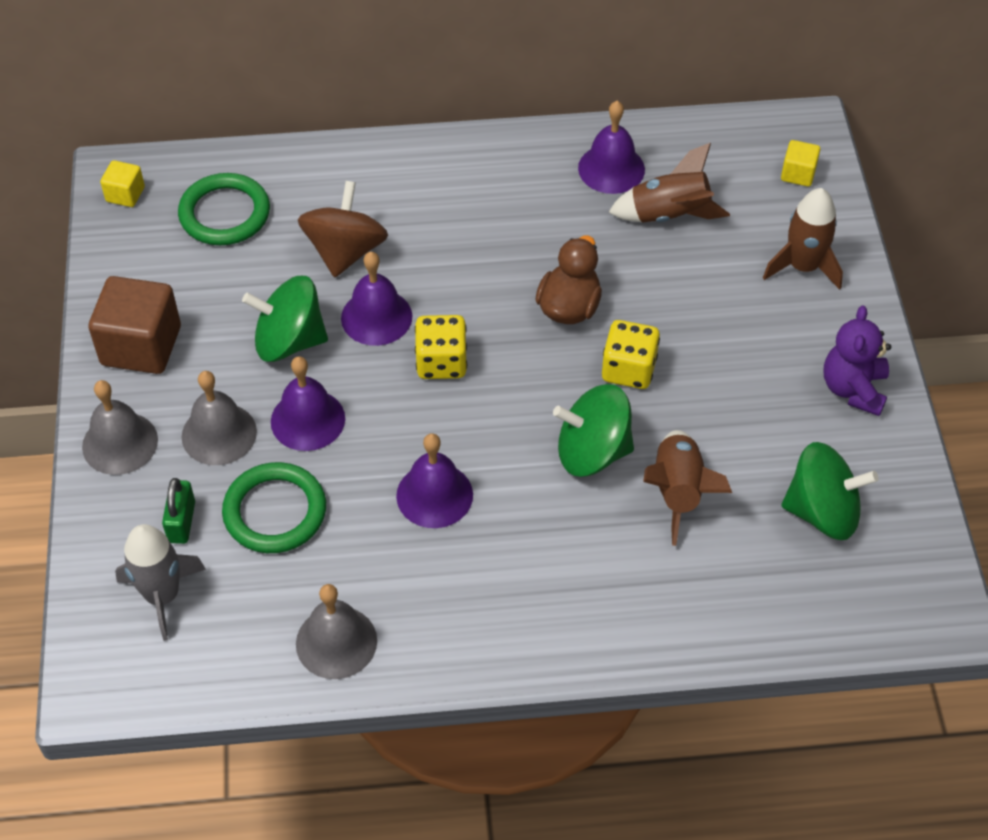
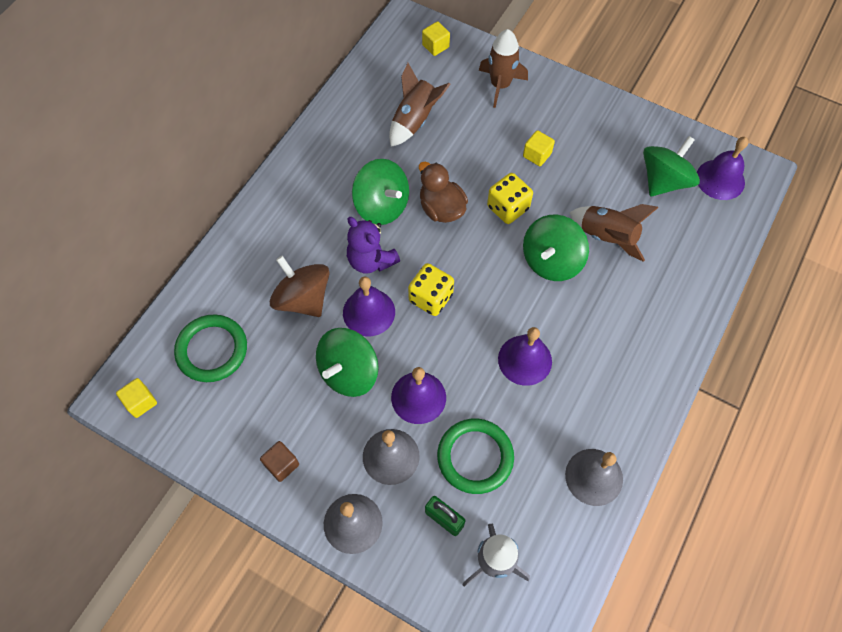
camera: 55 degrees left, 10 degrees up
brown cube [88,276,181,374] -> brown cube [260,441,299,482], size x0.50
purple bell [578,101,645,194] -> purple bell moved to [697,137,749,200]
purple teddy bear [823,306,891,416] -> purple teddy bear moved to [347,217,400,274]
none -> green spinning top [352,159,409,225]
none -> yellow cube [523,130,555,166]

